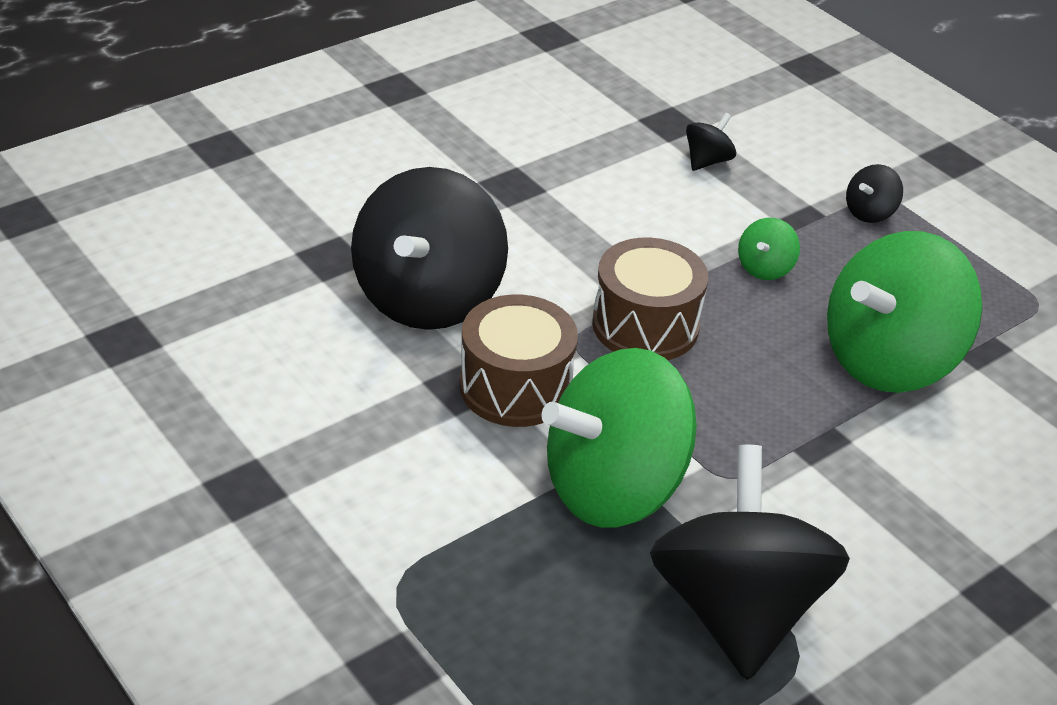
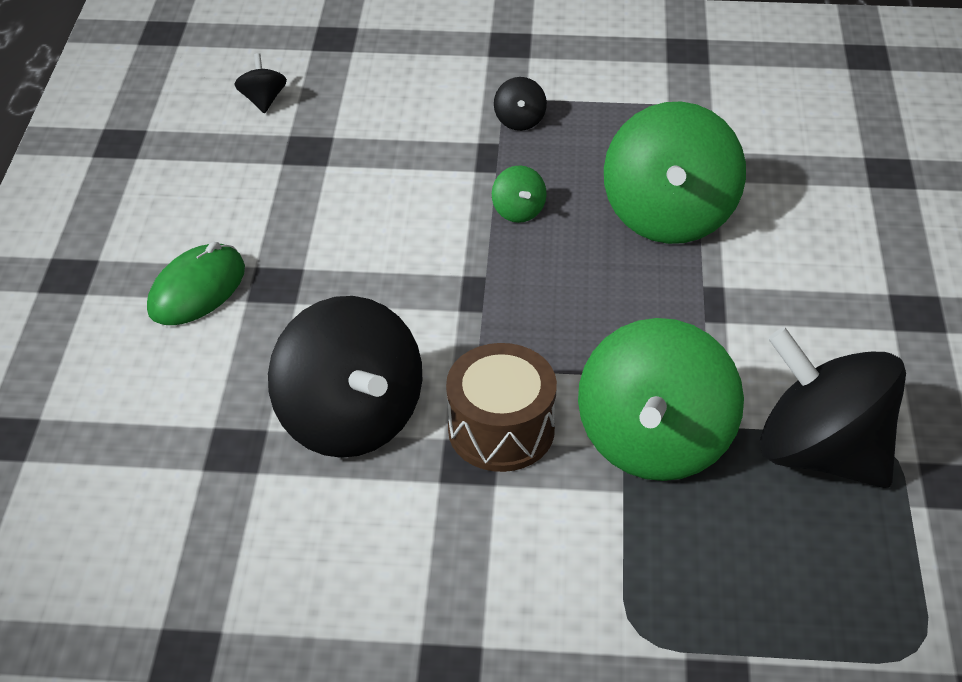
camera: 45 degrees left, 5 degrees up
brown drum [592,238,708,360] -> none
black spinning top [686,113,736,171] -> black spinning top moved to [235,53,287,114]
none -> green mouse [147,242,245,325]

